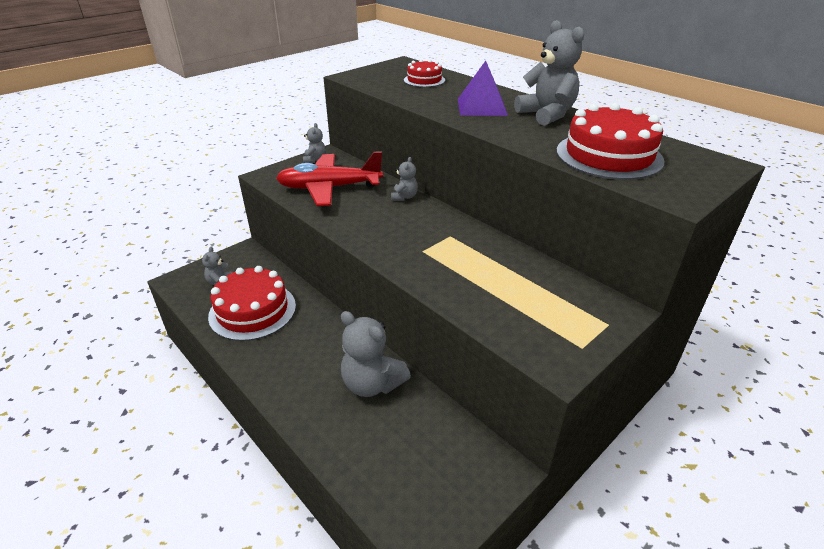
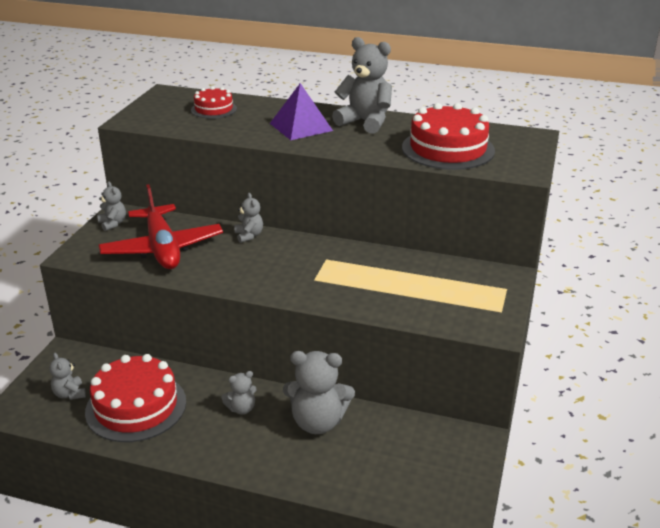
camera: 30 degrees left, 5 degrees down
red plane [276,151,383,206] -> red plane turned 75 degrees counterclockwise [99,184,223,269]
none -> grey teddy bear [222,371,257,414]

